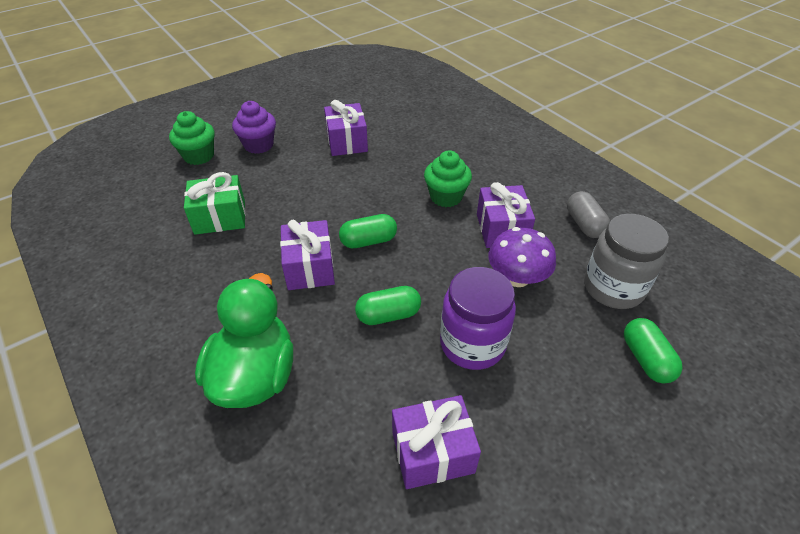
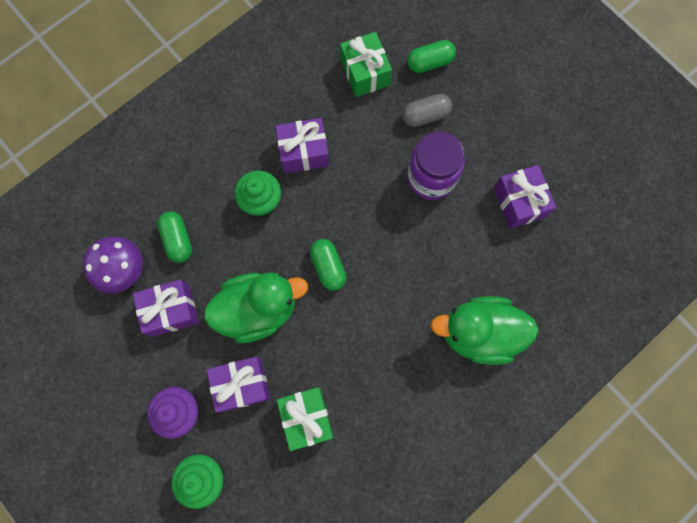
camera: 95 degrees left, 30 degrees up
purple gift [280,220,335,290] -> purple gift moved to [207,357,270,413]
green capsule [355,286,421,325] -> green capsule moved to [157,212,192,263]
purple mushroom [488,227,556,287] -> purple mushroom moved to [83,237,143,293]
grey capsule [567,191,610,238] -> grey capsule moved to [402,94,452,127]
grey jar [584,214,669,309] -> green gift [340,32,392,97]
none -> green duck [204,272,308,343]

